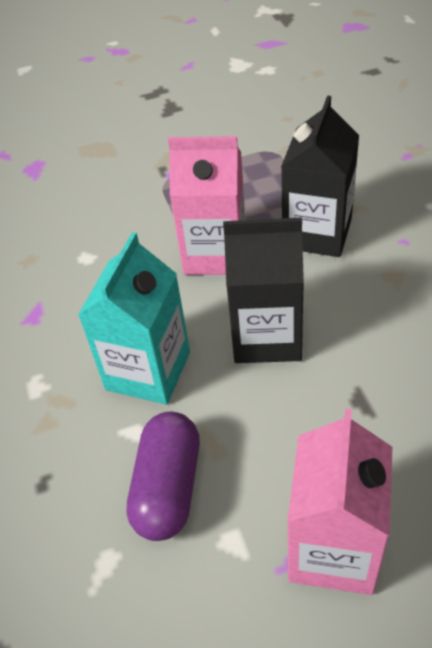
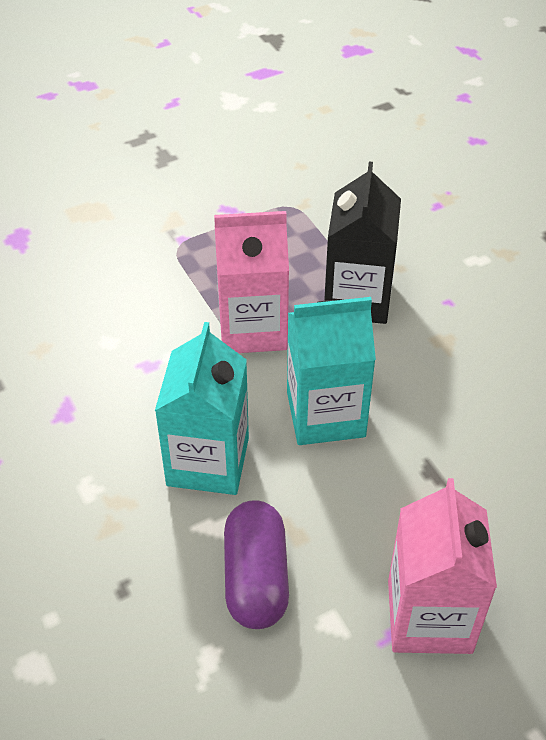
camera: 15 degrees left, 0 degrees up
black carton [223,217,304,363] -> turquoise carton [287,297,376,445]

